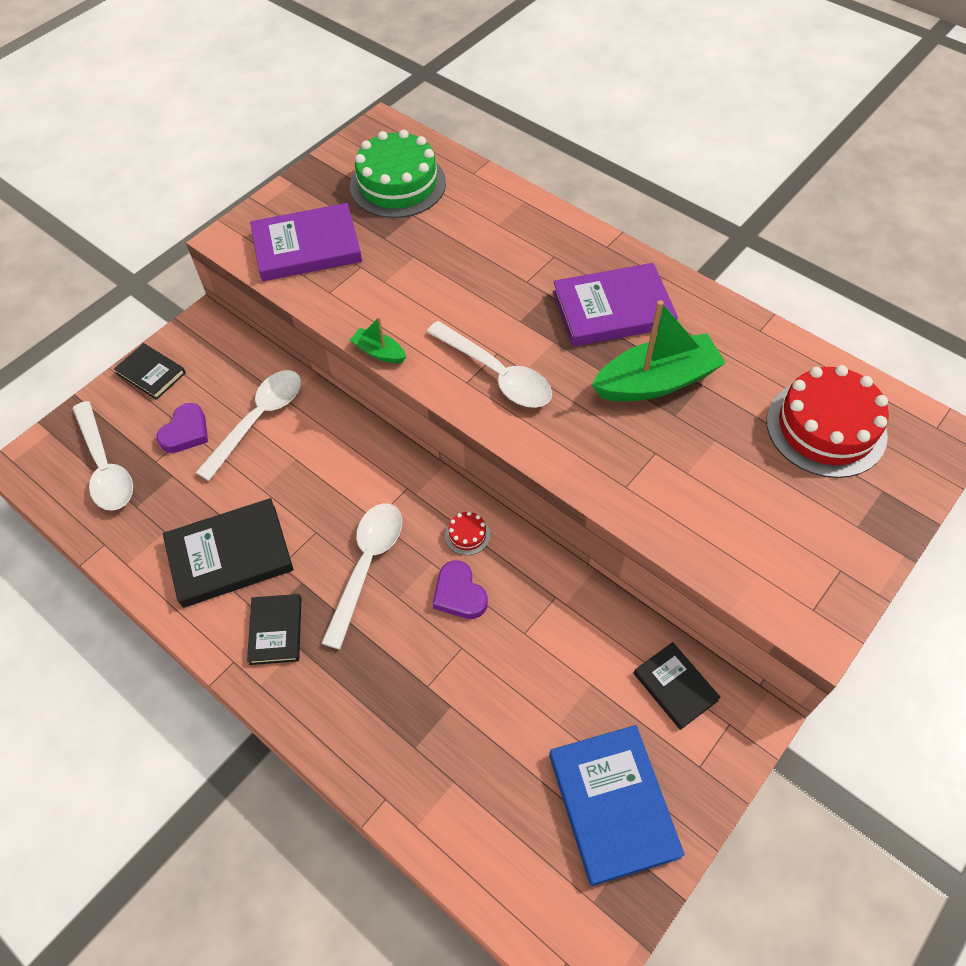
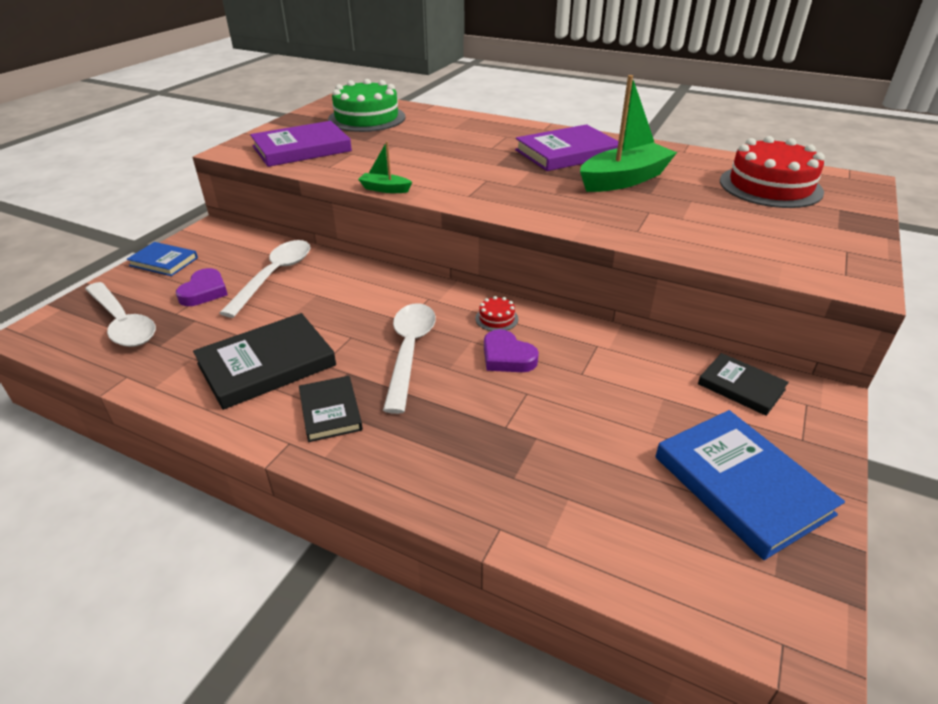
camera: 15 degrees left, 20 degrees down
black book [114,343,186,400] -> blue book [127,242,198,276]
white spoon [427,321,552,408] -> none

